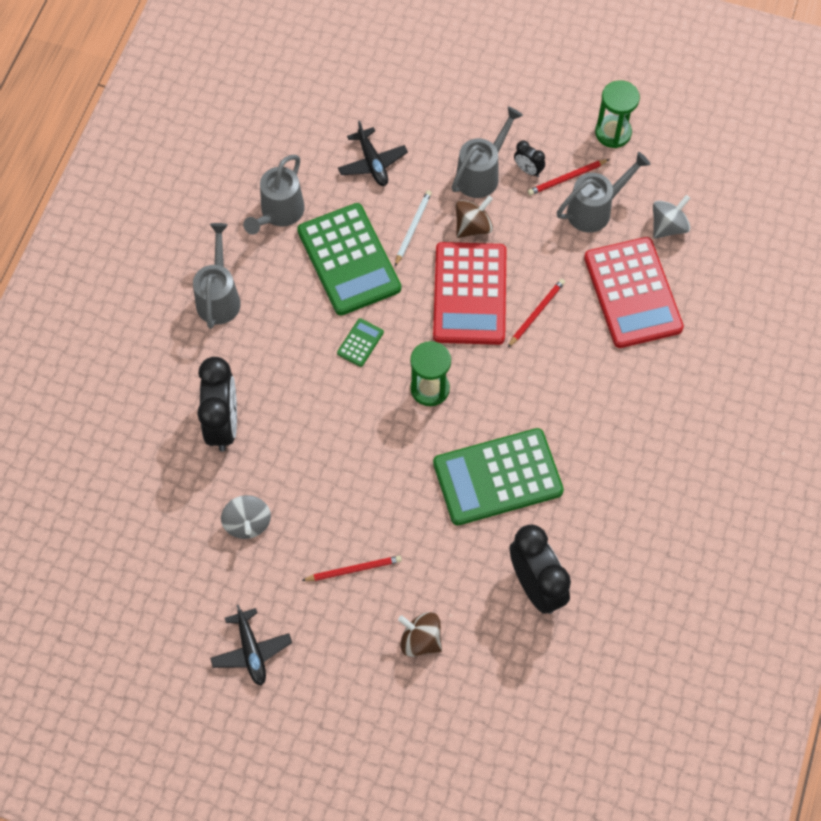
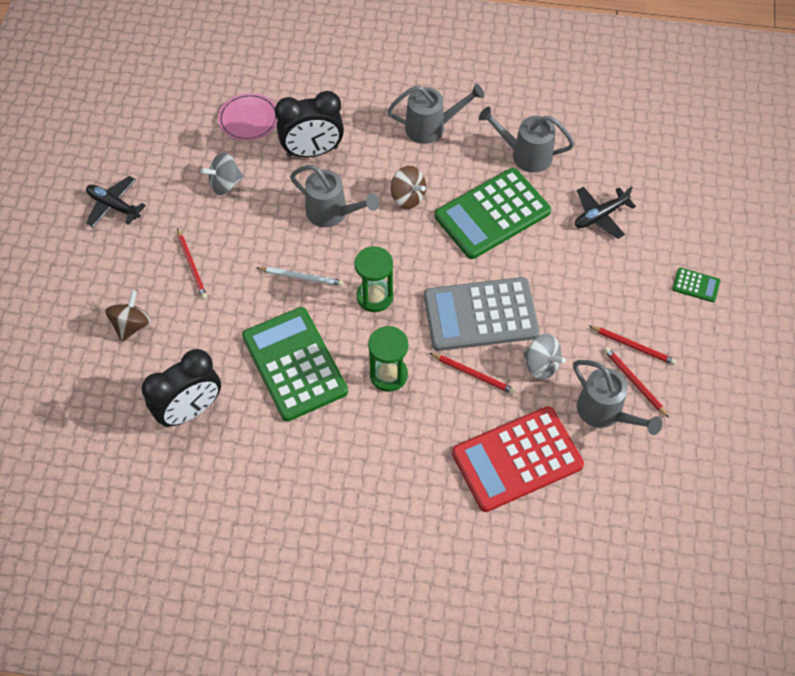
camera: 80 degrees right, 5 degrees down
black plane [210,605,292,686] -> black plane turned 60 degrees clockwise [86,176,146,227]
green calculator [337,318,384,367] -> green calculator moved to [672,268,720,302]
white pencil [395,190,432,266] -> white pencil moved to [257,267,344,286]
red calculator [433,242,507,345] -> grey calculator [424,277,540,351]
grey watering can [452,106,523,198] -> grey watering can moved to [290,165,379,227]
brown spinning top [456,196,493,238] -> brown spinning top moved to [391,166,426,209]
black clock [514,140,545,177] -> red pencil [589,326,677,365]
green hourglass [595,80,640,148] -> green hourglass moved to [368,326,408,392]
grey spinning top [653,195,690,239] -> grey spinning top moved to [523,334,566,380]
none -> pink plate [218,93,277,141]

